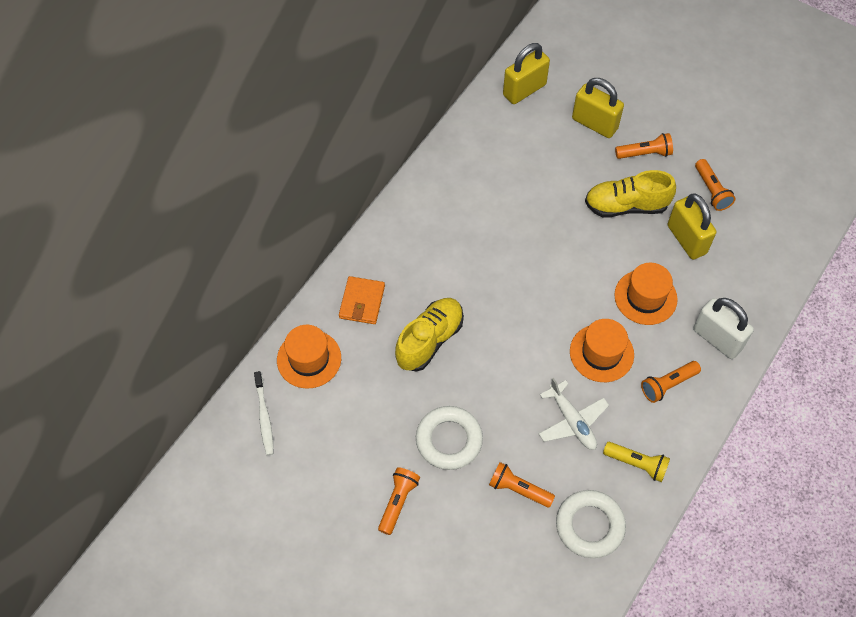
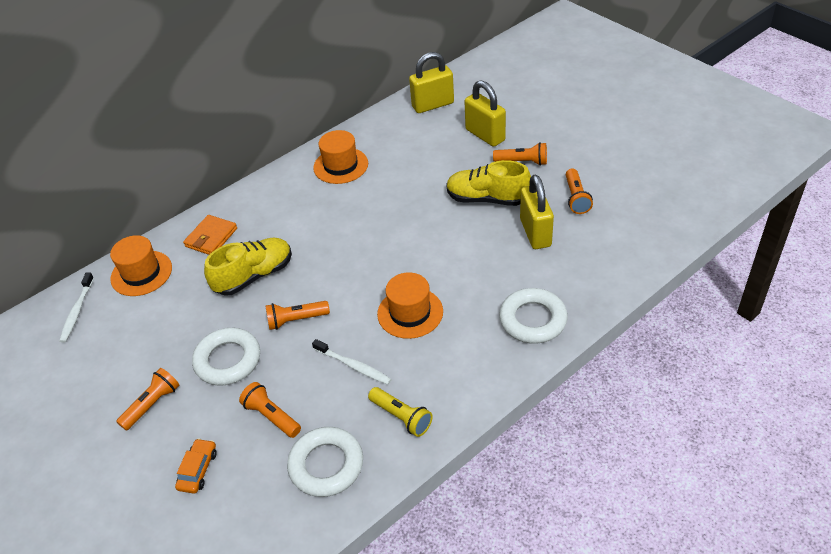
camera: 20 degrees right, 15 degrees down
white plane [539,378,609,450] -> white toothbrush [312,339,392,385]
orange hat [614,263,678,325] -> orange hat moved to [313,130,368,184]
orange flashlight [641,361,701,403] -> orange flashlight moved to [266,301,330,330]
white padlock [693,298,754,359] -> white ring [499,288,568,344]
none -> orange car [175,438,217,493]

